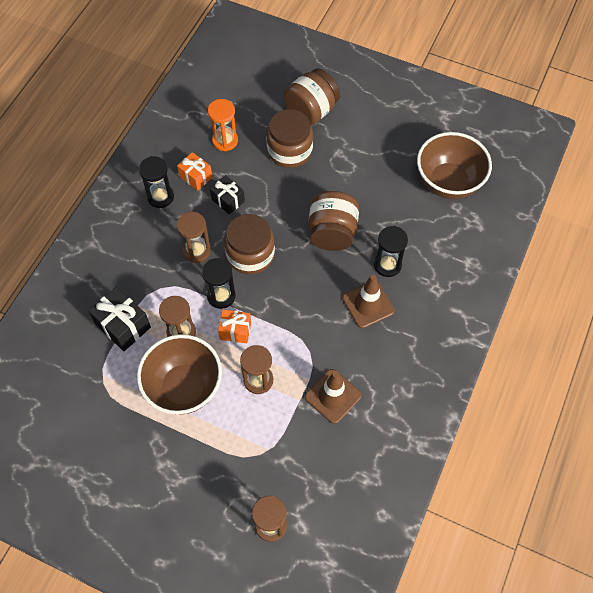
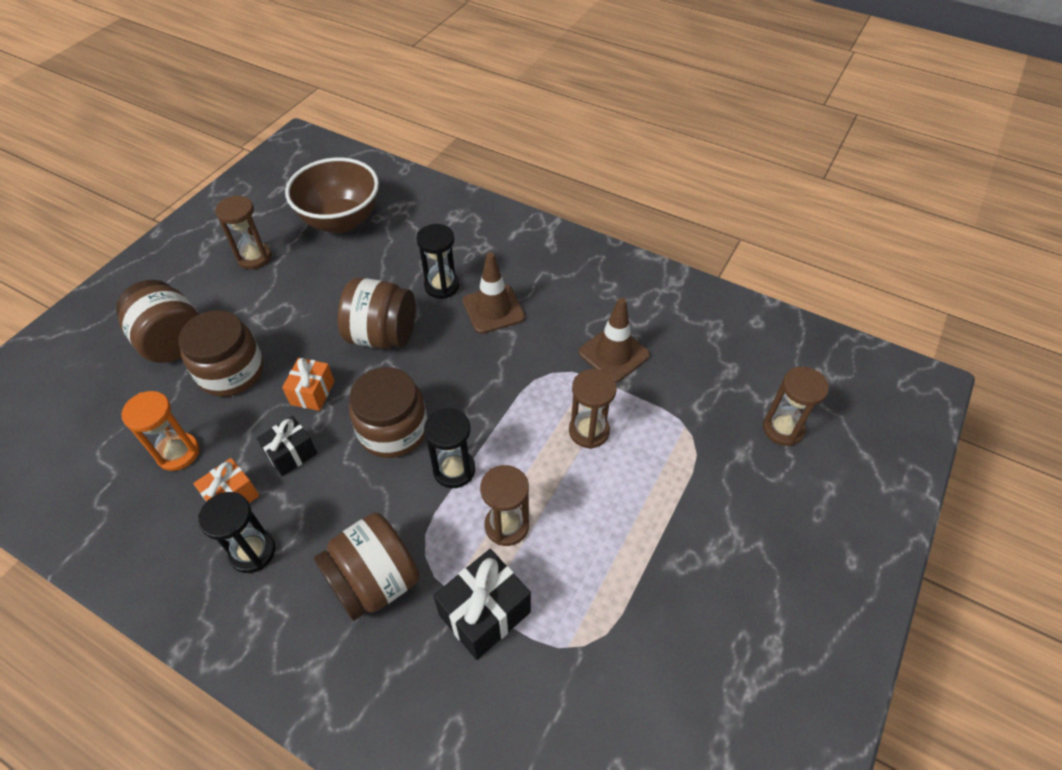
camera: 85 degrees left, 10 degrees down
brown bowl [137,334,222,415] -> none
brown hourglass [177,212,211,263] -> brown hourglass moved to [215,195,272,269]
orange gift [218,309,251,343] -> orange gift moved to [282,358,335,411]
none -> brown jar [314,512,420,621]

